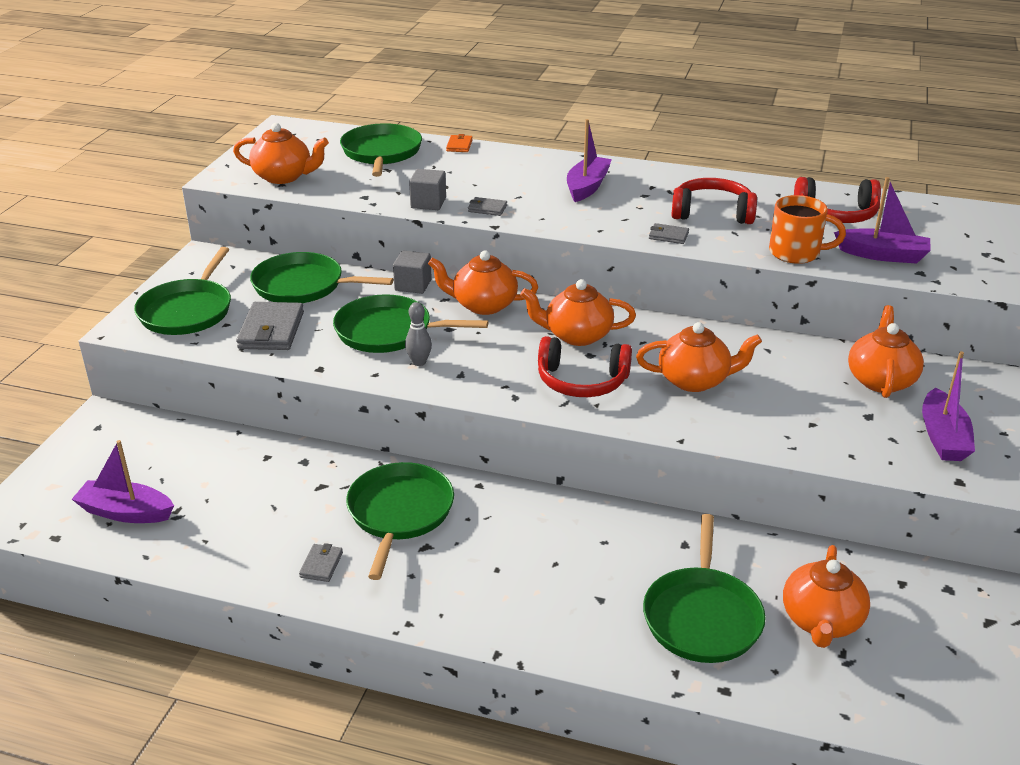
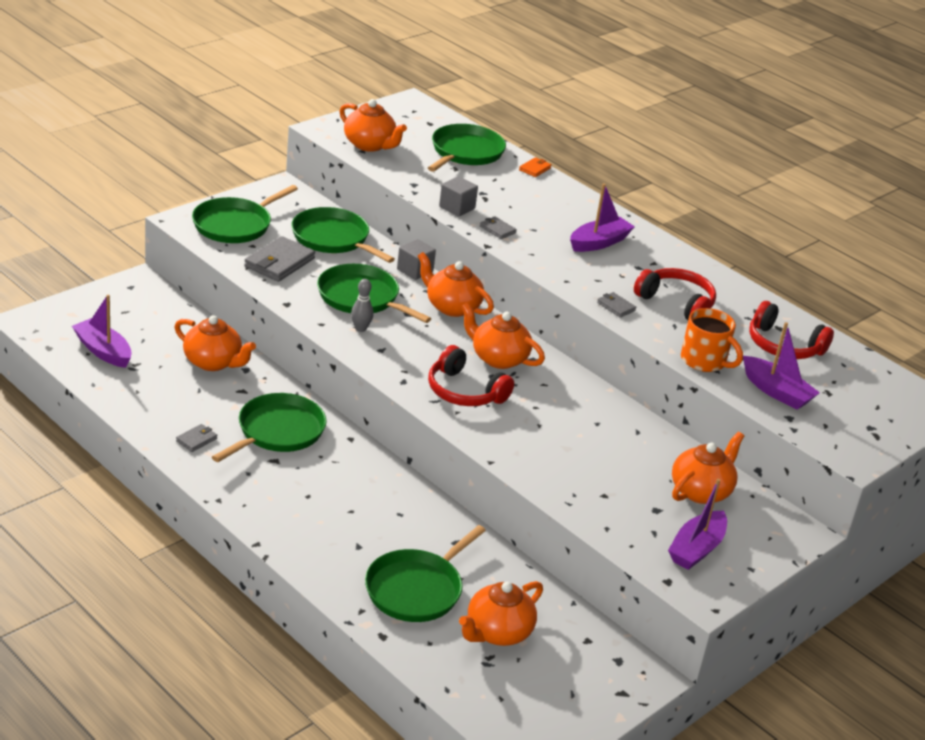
camera: 25 degrees right, 0 degrees up
orange teapot [636,322,762,392] -> orange teapot moved to [174,315,256,371]

